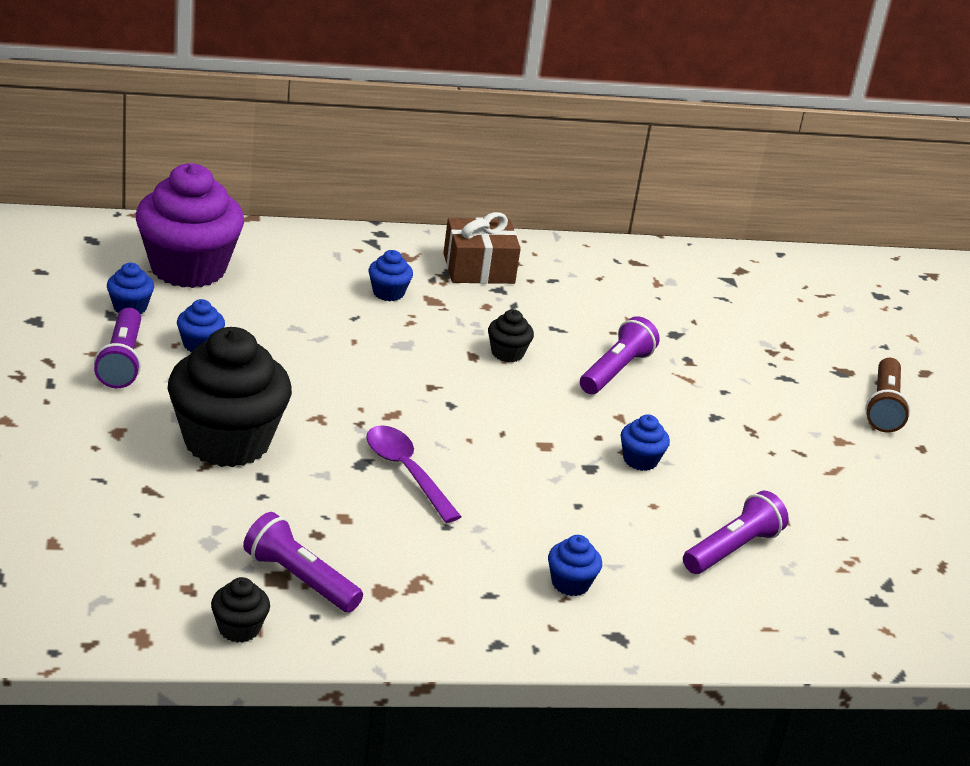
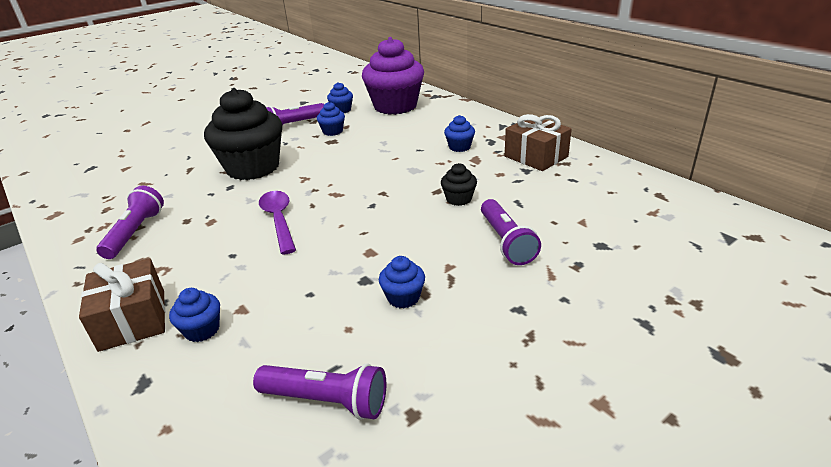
camera: 65 degrees right, 0 degrees up
black cupcake [211,577,270,643] -> none
purple spoon [366,425,462,523] -> purple spoon turned 45 degrees counterclockwise [259,191,296,255]
purple flashlight [580,316,660,394] -> purple flashlight turned 75 degrees clockwise [481,199,541,265]
brown flashlight [865,358,910,433] -> none
none -> brown gift [79,258,165,352]

